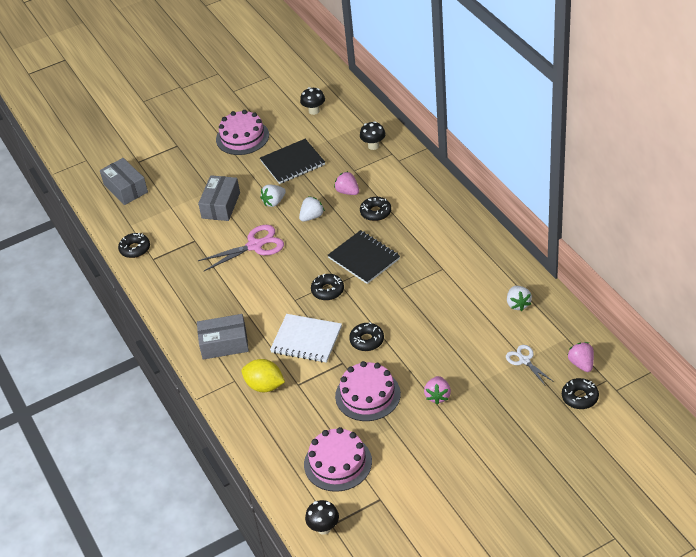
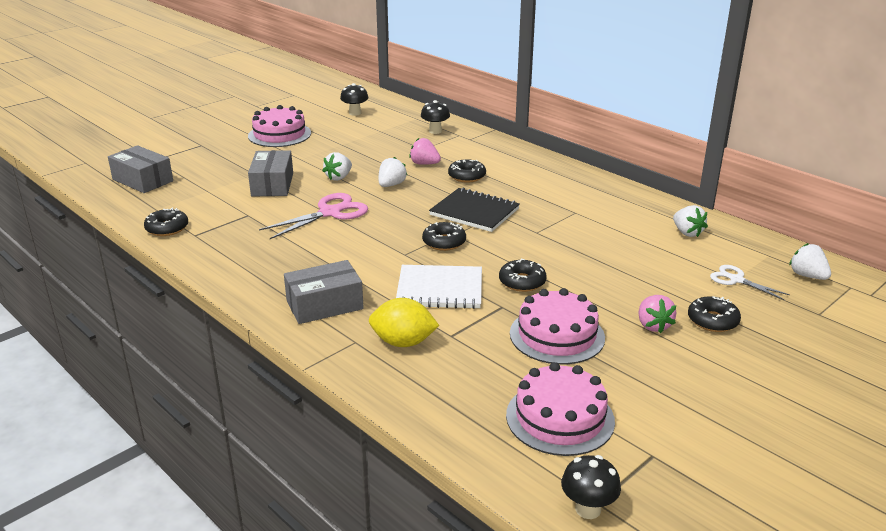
camera: 20 degrees left, 15 degrees down
black notebook [260,139,325,184] -> none
black donut [562,378,599,409] -> black donut moved to [688,296,741,332]
pink strawberry [568,342,594,372] -> white strawberry [789,243,831,280]

